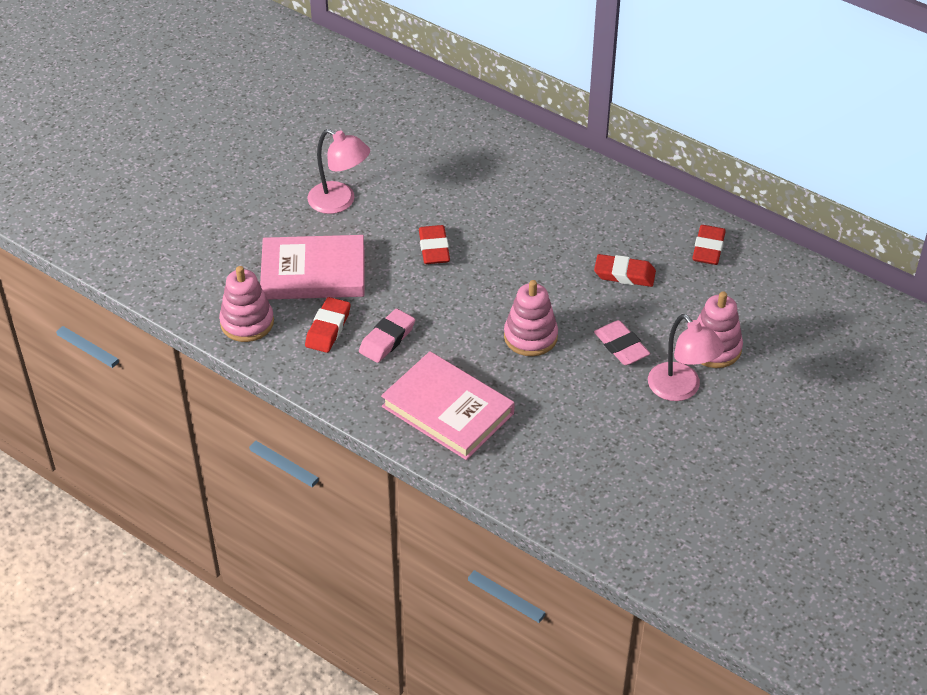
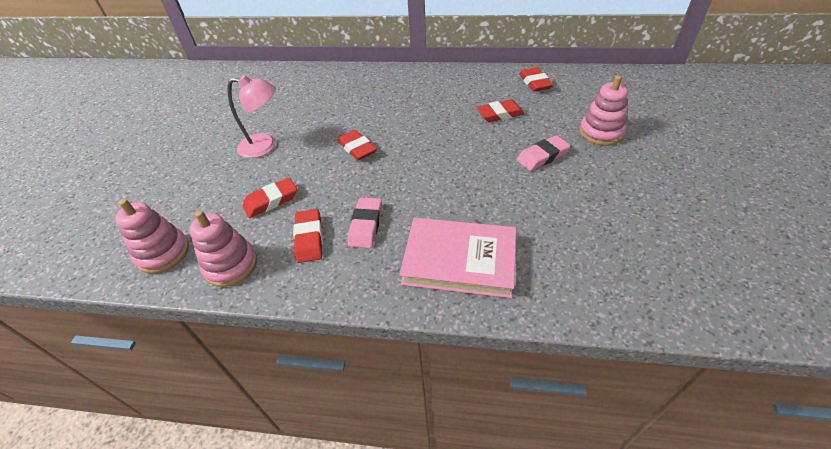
camera: 25 degrees left, 0 degrees up
pink book [260,235,364,300] -> red eraser [242,178,297,218]
pink stacking toy [504,280,558,356] -> pink stacking toy moved to [115,199,189,274]
pink eraser [594,320,650,365] -> pink eraser turned 60 degrees counterclockwise [517,135,570,171]
pink lamp [648,314,725,401] -> none

